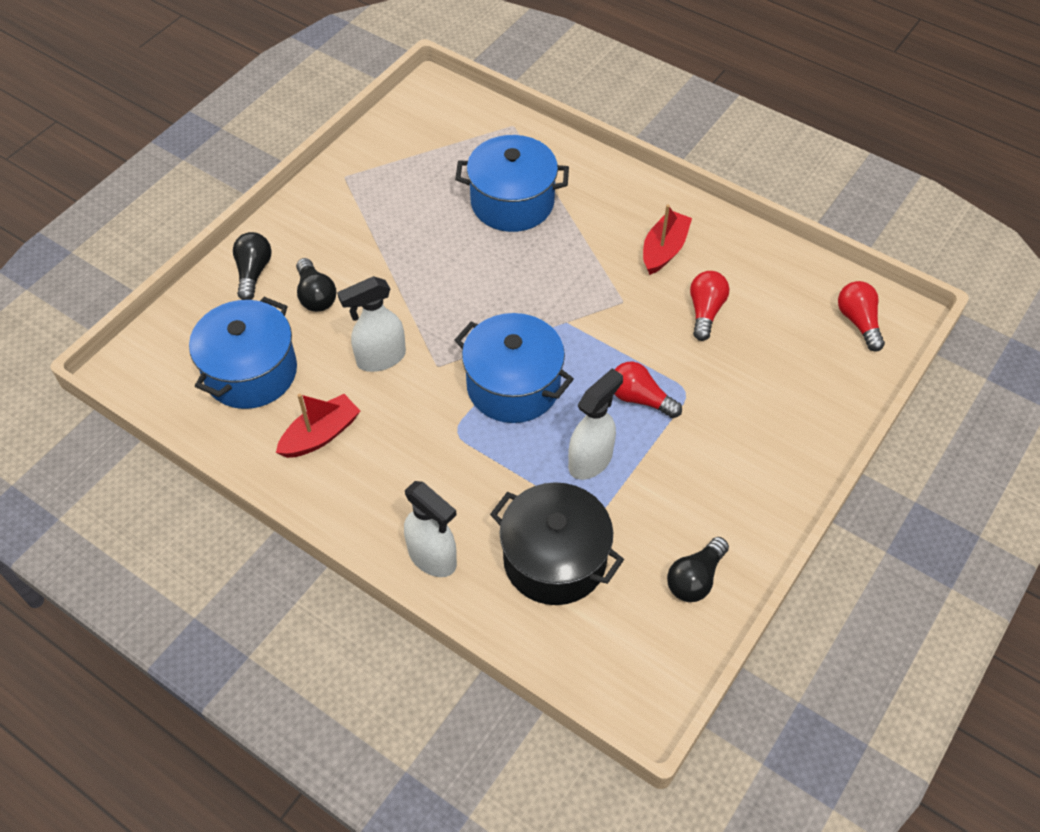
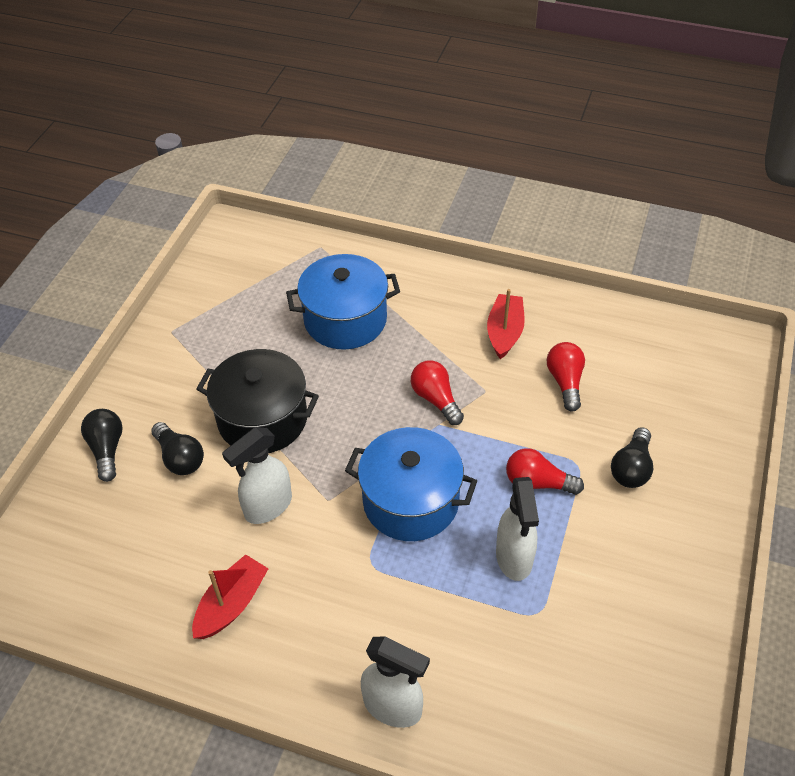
camera: 15 degrees left, 5 degrees down
blue pot [189,297,297,409] -> none
black pot [490,482,624,605] -> black pot moved to [196,349,319,453]
white spray bottle [568,368,623,480] -> white spray bottle turned 150 degrees clockwise [496,477,539,581]
black light bulb [667,537,729,602] -> black light bulb moved to [611,427,653,488]
red light bulb [838,281,885,352] -> red light bulb moved to [411,360,464,425]

